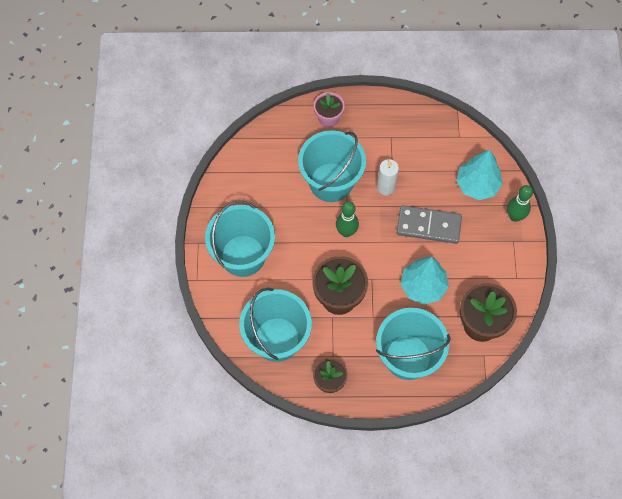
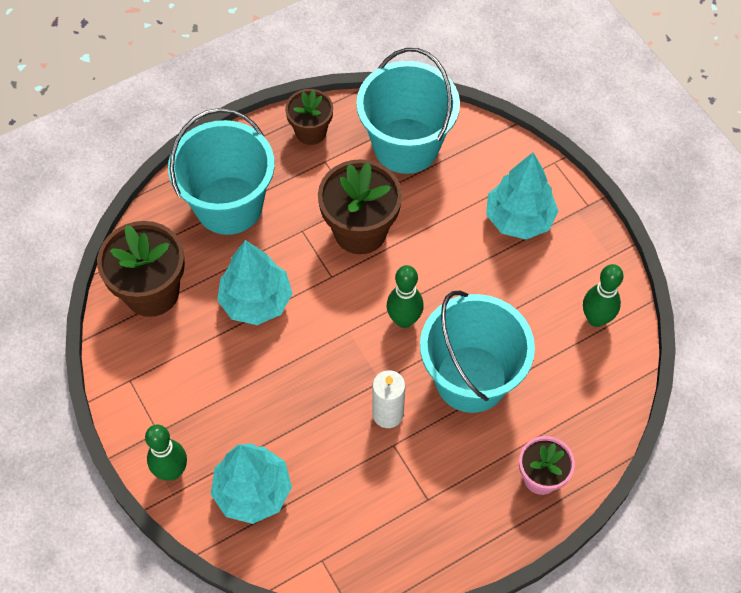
camera: 150 degrees right, 5 degrees down
turquoise bucket [205,201,275,277] -> turquoise tree [486,152,558,239]
grey domino [397,205,462,244] -> none
none -> green bowling pin [583,264,624,327]

